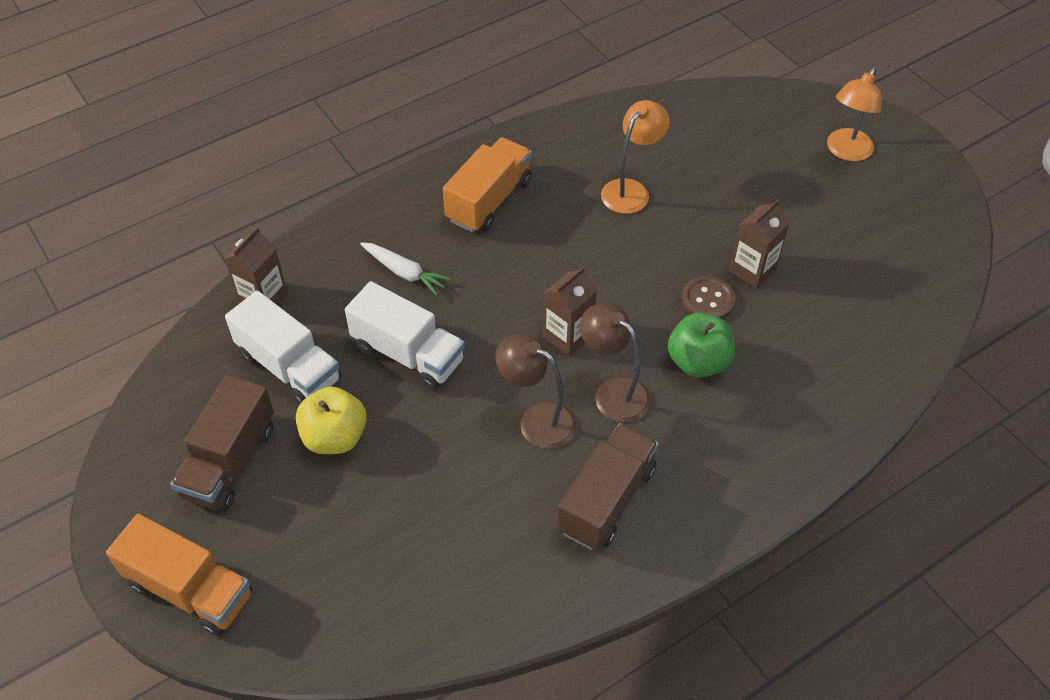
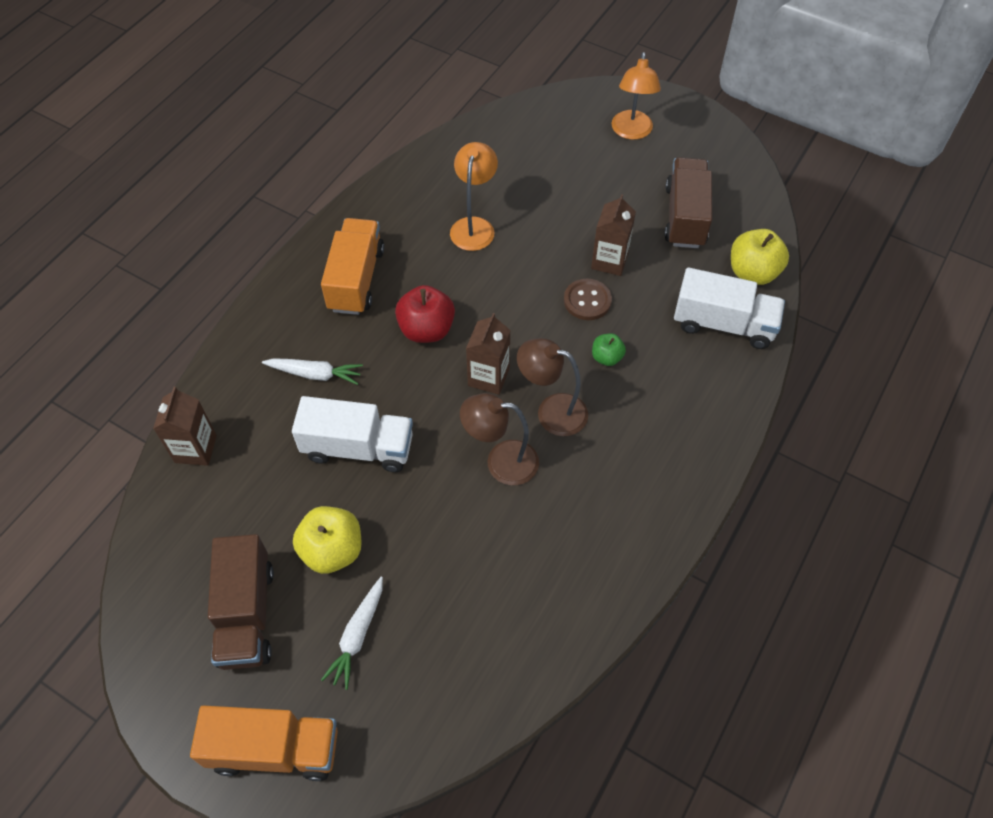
camera: 25 degrees left, 5 degrees up
white truck [225,291,341,405] -> white truck moved to [674,267,785,349]
brown truck [557,423,659,551] -> brown truck moved to [664,157,712,248]
green apple [668,313,735,378] -> green apple [592,333,626,366], size x0.56
none -> white carrot [321,577,383,690]
none -> red apple [395,285,455,343]
none -> yellow apple [731,229,789,285]

